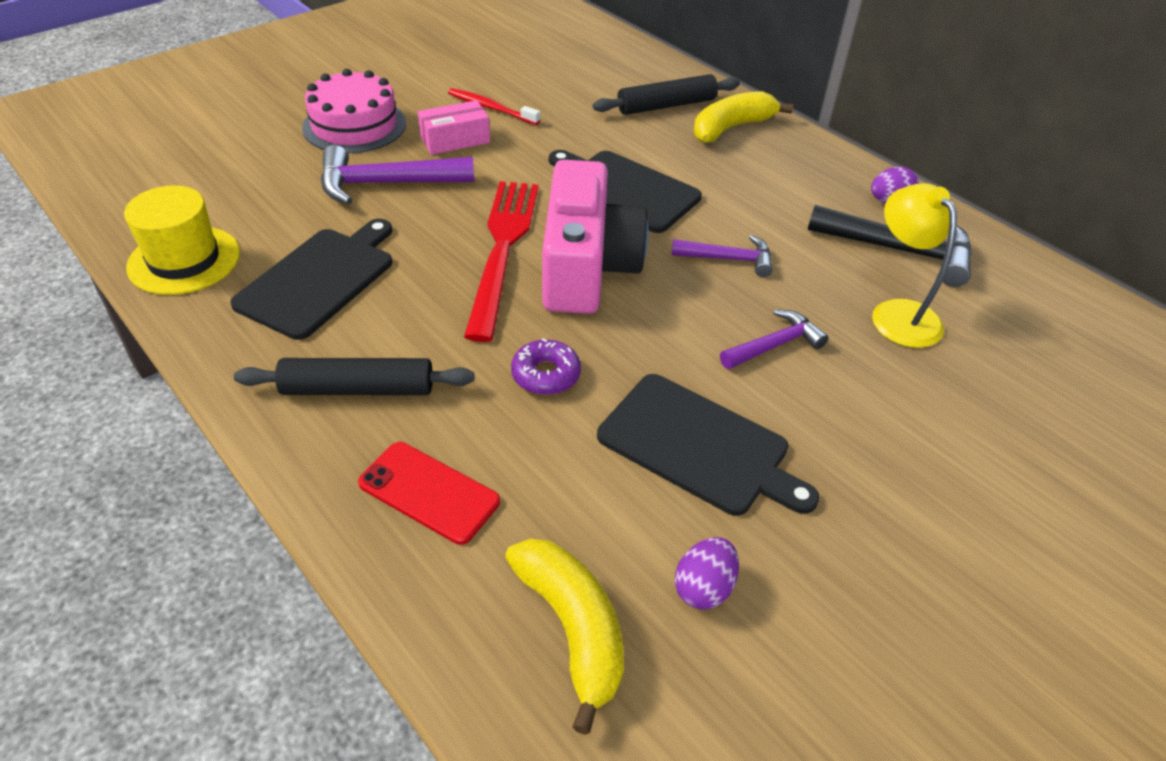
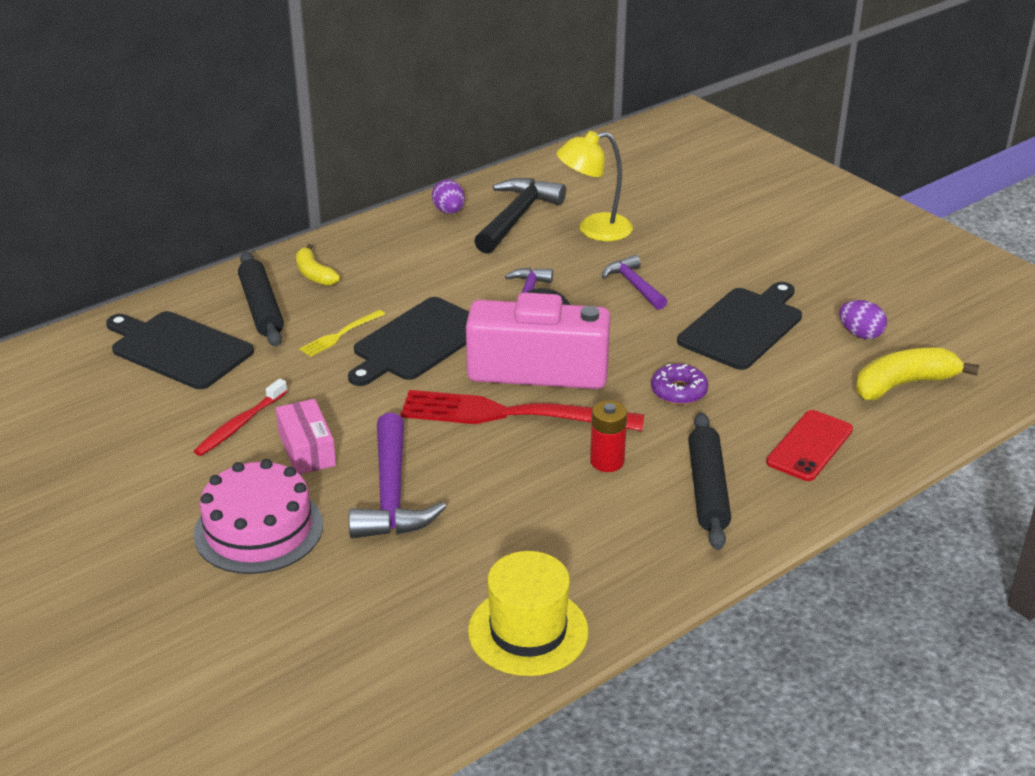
camera: 85 degrees left, 10 degrees down
black cutting board [230,219,392,340] -> black cutting board moved to [106,311,254,389]
yellow banana [694,91,793,143] -> yellow banana [296,244,340,286], size x0.63
none -> yellow fork [300,310,385,357]
none -> red battery [590,401,627,472]

